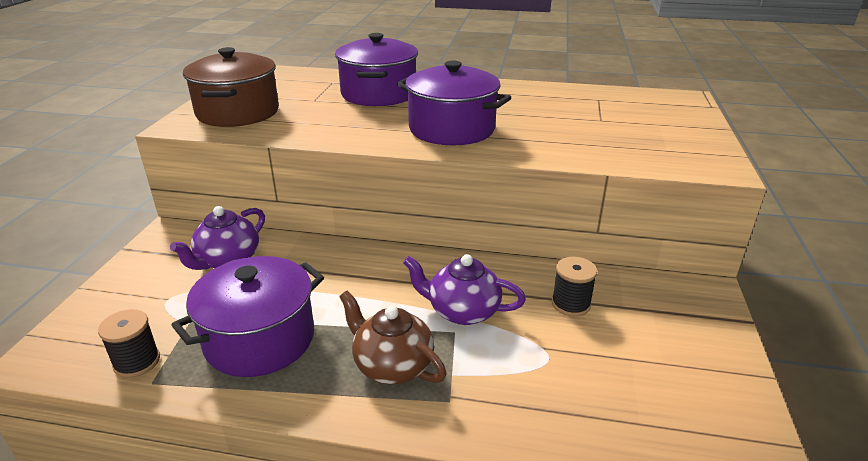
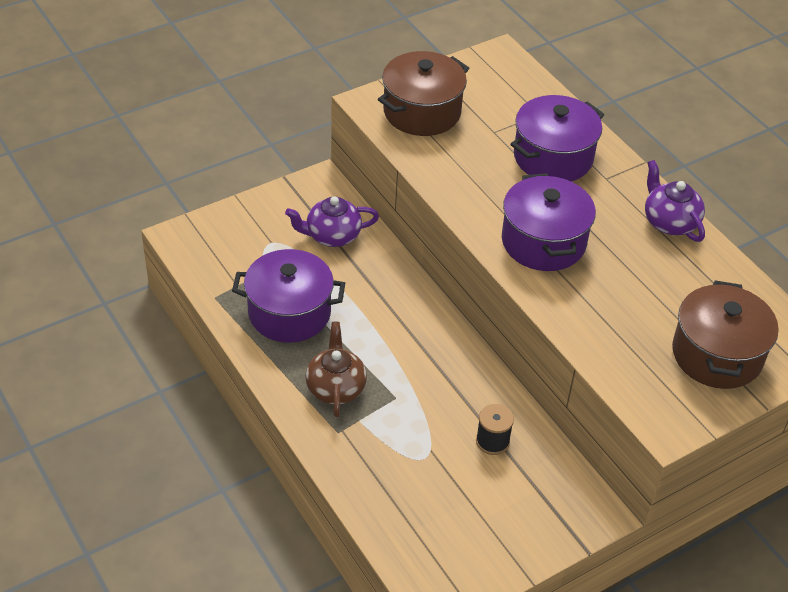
camera: 45 degrees right, 15 degrees up
black spool [98,309,160,378] -> none
purple teapot [403,254,526,325] -> purple teapot moved to [645,160,705,242]
none -> brown pot [672,280,778,389]

